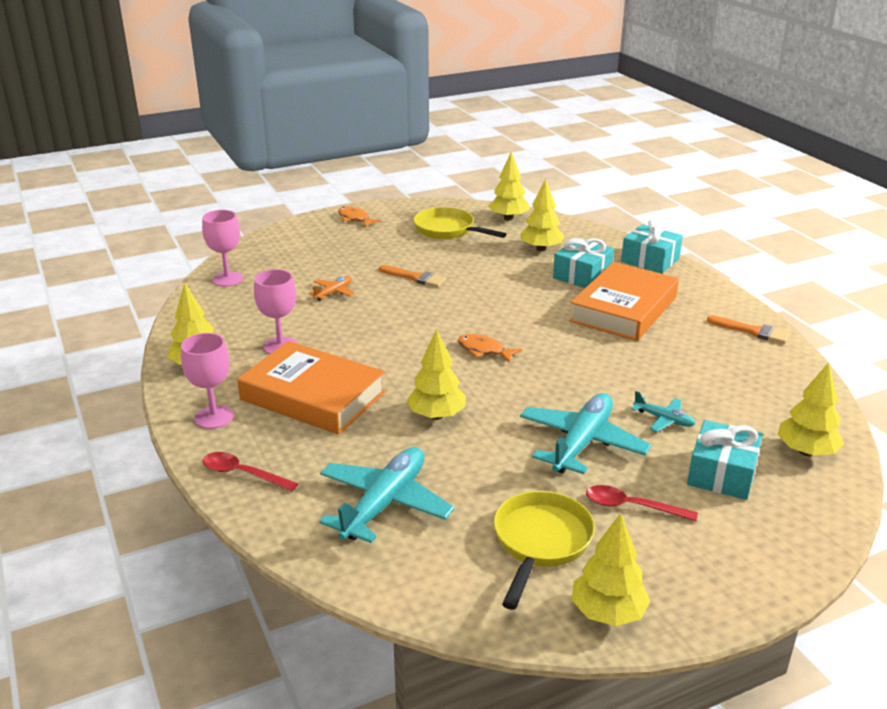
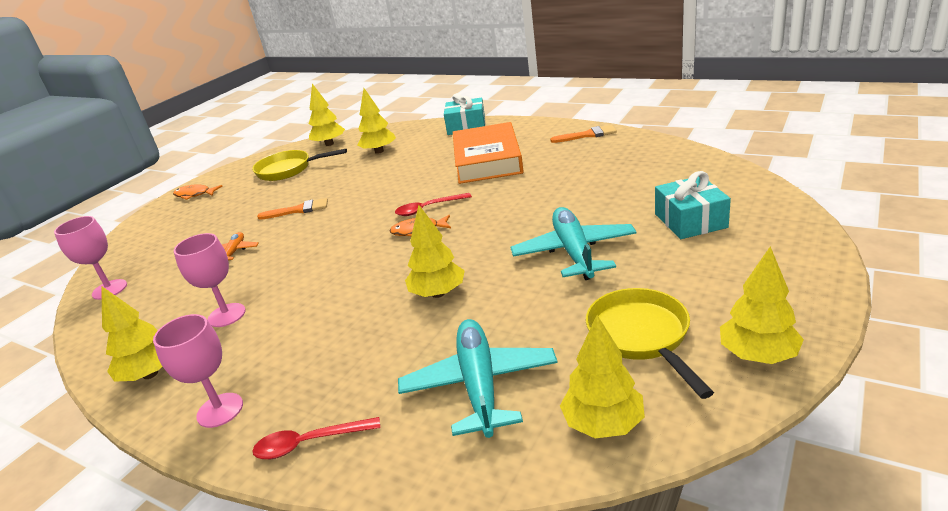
camera: 30 degrees left, 0 degrees up
orange book [237,341,386,435] -> none
turquoise gift [553,238,614,288] -> none
red spoon [586,485,698,521] -> red spoon moved to [395,193,472,216]
turquoise plane [631,391,695,432] -> none
yellow tree [778,362,844,456] -> yellow tree moved to [560,315,645,438]

